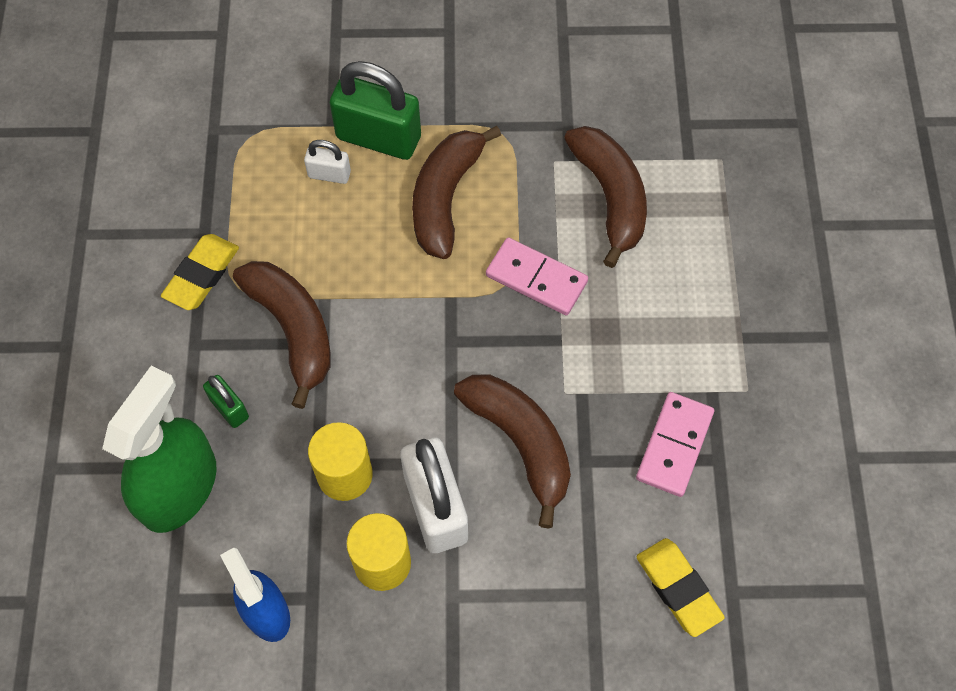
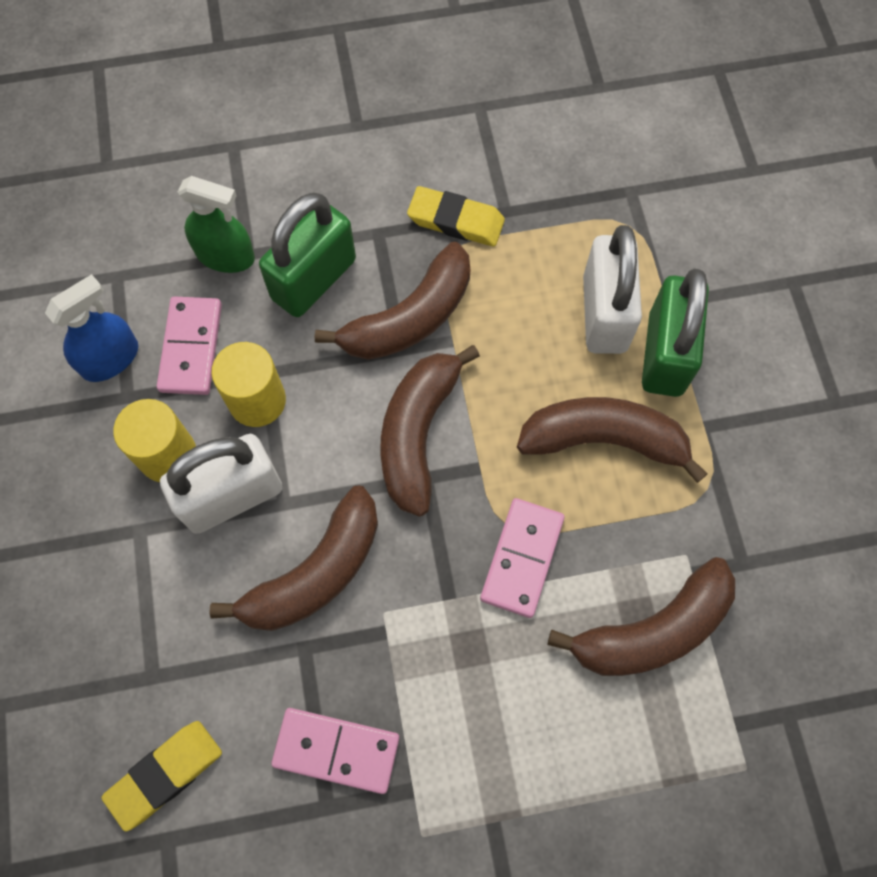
camera: 80 degrees right, 5 degrees up
green spray bottle [102,366,216,533] -> green spray bottle [178,176,255,273], size x0.63
green padlock [203,375,249,428] -> green padlock [259,193,356,317], size x2.01
white padlock [304,140,351,184] -> white padlock [583,225,642,354], size x2.01
none -> pink domino [157,297,222,395]
none -> brown banana [380,345,480,517]

